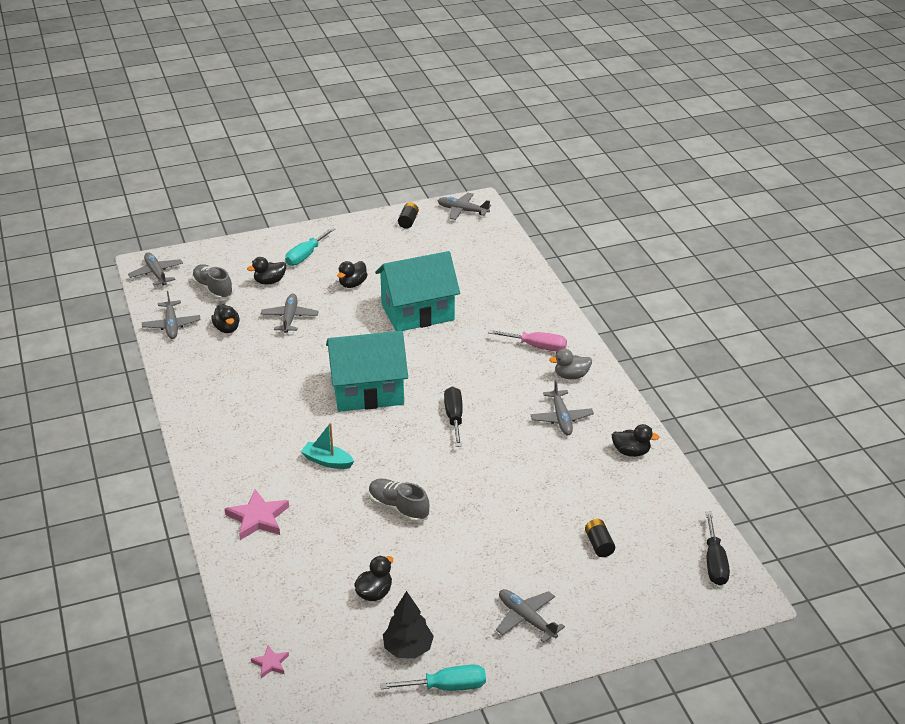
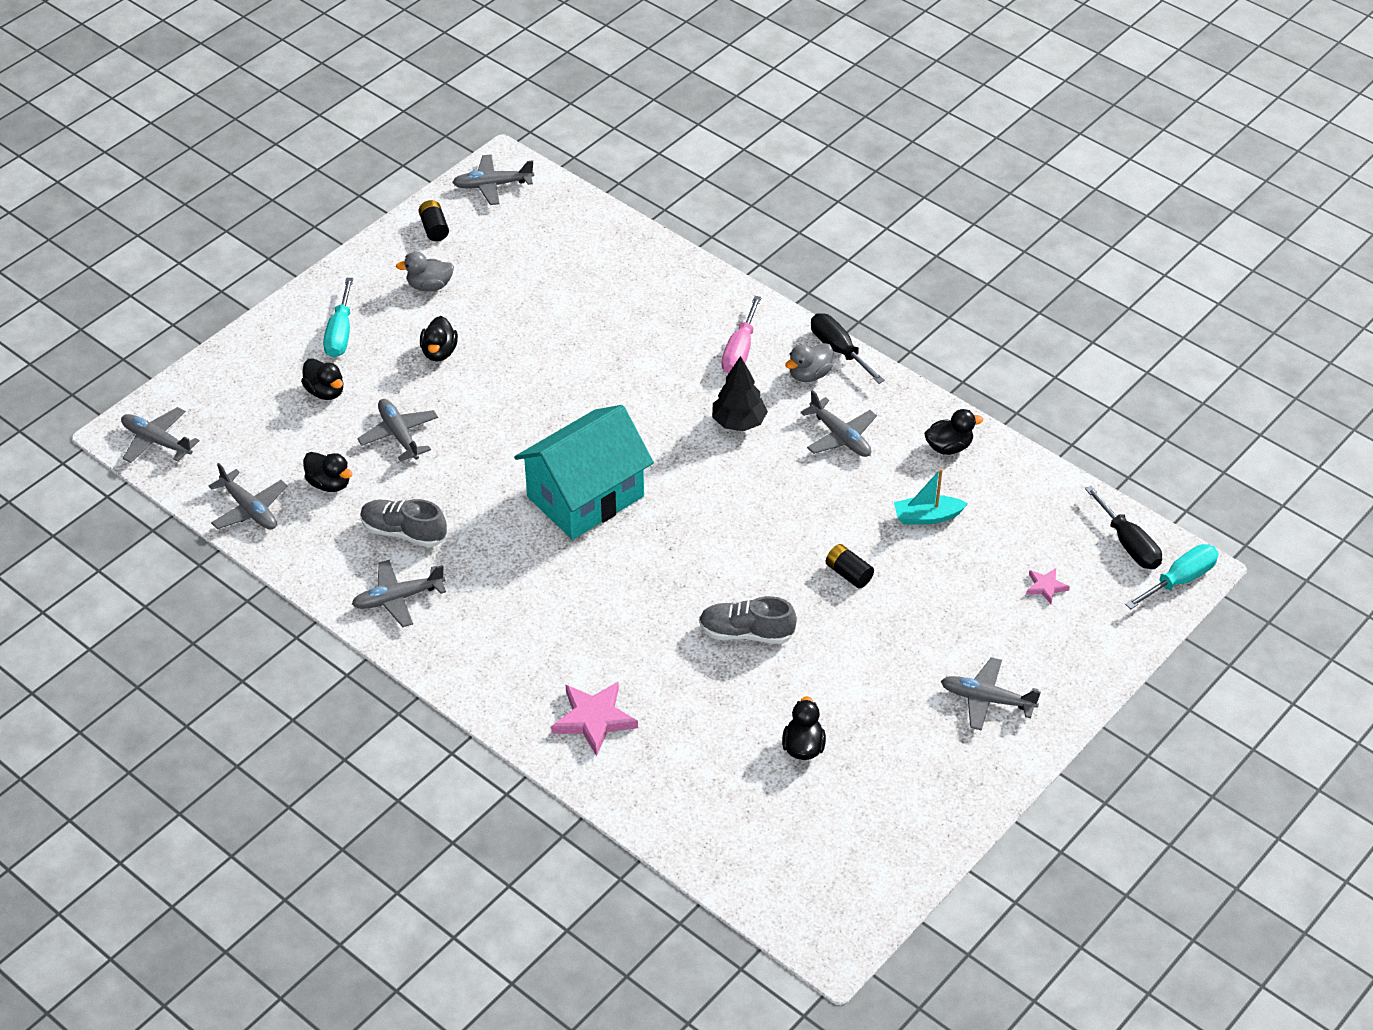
camera: 30 degrees left, 10 degrees up
grey shoe [192,264,234,300] -> grey shoe moved to [360,499,447,547]
black duck [247,257,286,285] -> black duck turned 75 degrees counterclockwise [301,358,343,400]
pink star [251,645,289,678] -> pink star moved to [1026,568,1070,604]
turquoise boat [301,423,354,469] -> turquoise boat moved to [894,468,968,525]
turquoise house [375,251,460,331] -> none
turquoise screwdriver [380,665,486,691] -> turquoise screwdriver moved to [1125,544,1219,609]
black tree [383,591,434,658] -> black tree moved to [712,356,768,431]
black screwdriver [444,387,463,447] -> black screwdriver moved to [811,313,885,384]
pink screwdriver [488,330,567,352] -> pink screwdriver turned 120 degrees clockwise [722,296,762,374]
black battery [585,519,615,557] -> black battery moved to [826,544,874,589]
none -> grey plane [352,560,446,627]
none -> grey duck [396,252,454,291]

